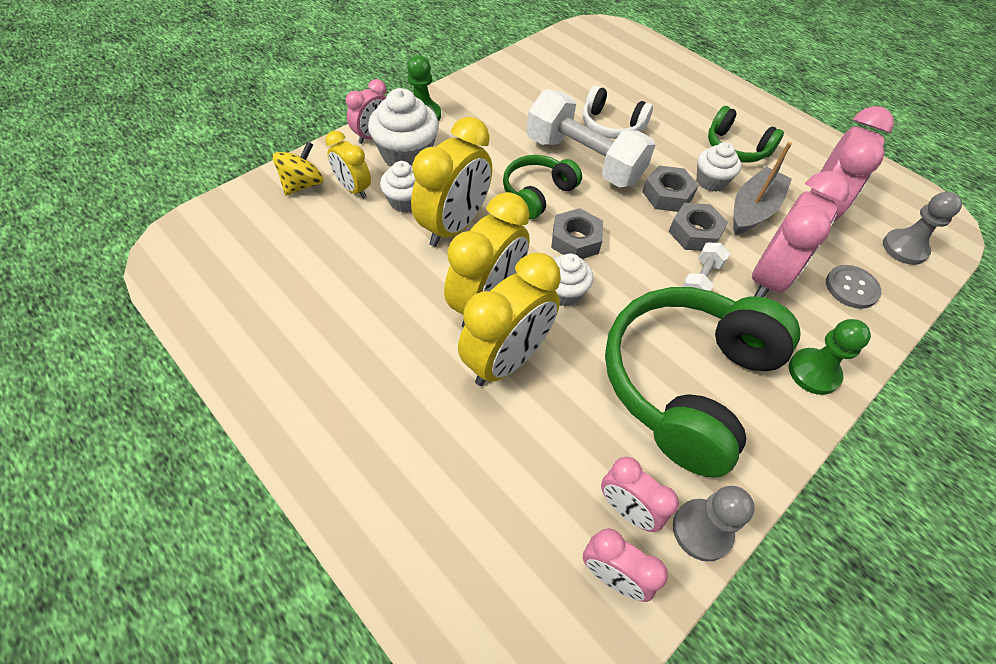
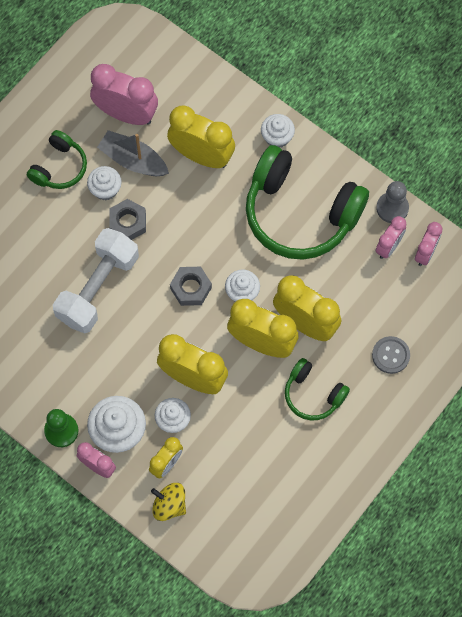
camera: 95 degrees left, 15 degrees up
green headphones [503,155,582,219] -> green headphones moved to [285,358,350,420]
white headphones [583,85,653,139] -> none
grey nut [668,203,728,251] -> none
white dumbbell [682,243,730,291] -> none
pink clock [752,171,849,298] -> yellow clock [167,106,235,168]
green pawn [789,319,871,395] -> white cupcake [261,114,295,147]
grey button [826,265,882,309] -> grey button moved to [372,336,410,374]
grey pawn [883,192,962,265] -> none

